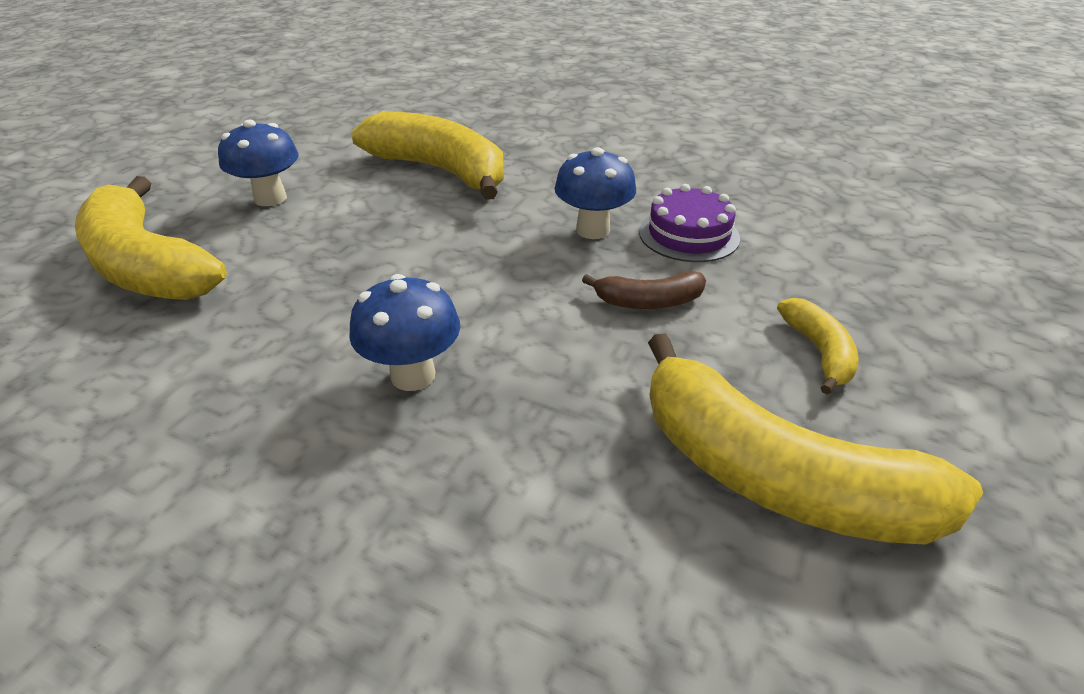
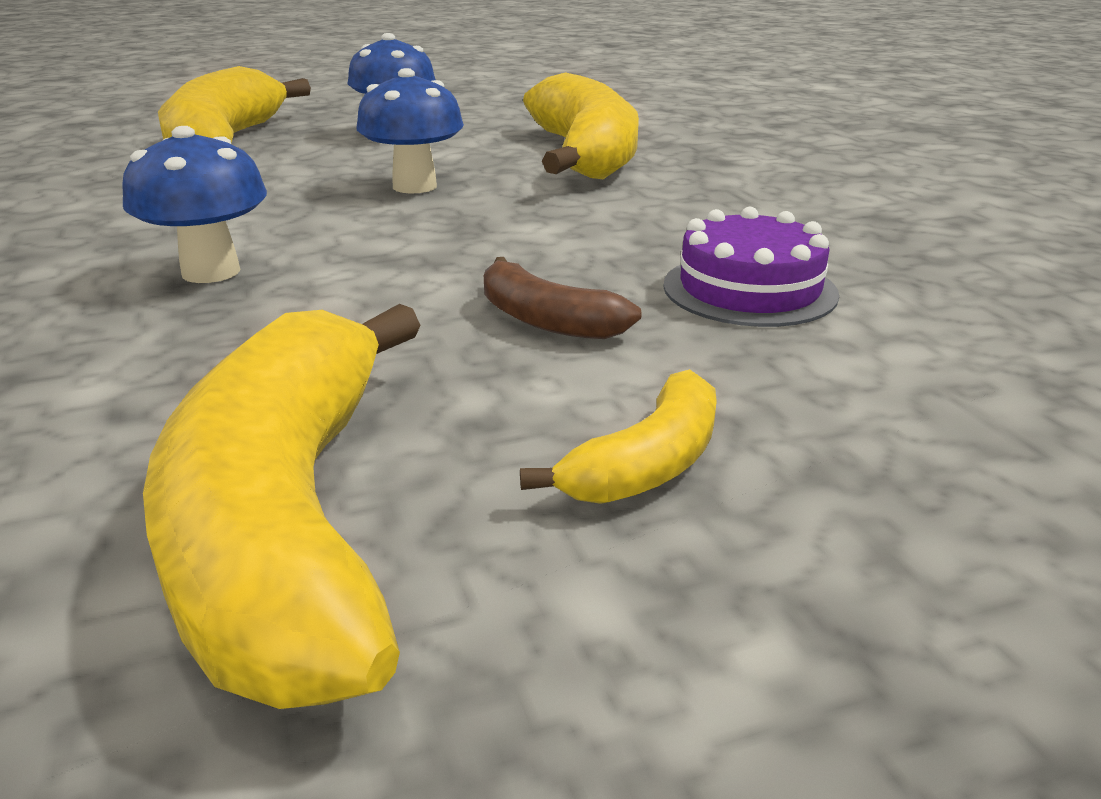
camera: 45 degrees right, 10 degrees down
blue mushroom [554,147,636,239] -> blue mushroom moved to [356,68,464,194]

